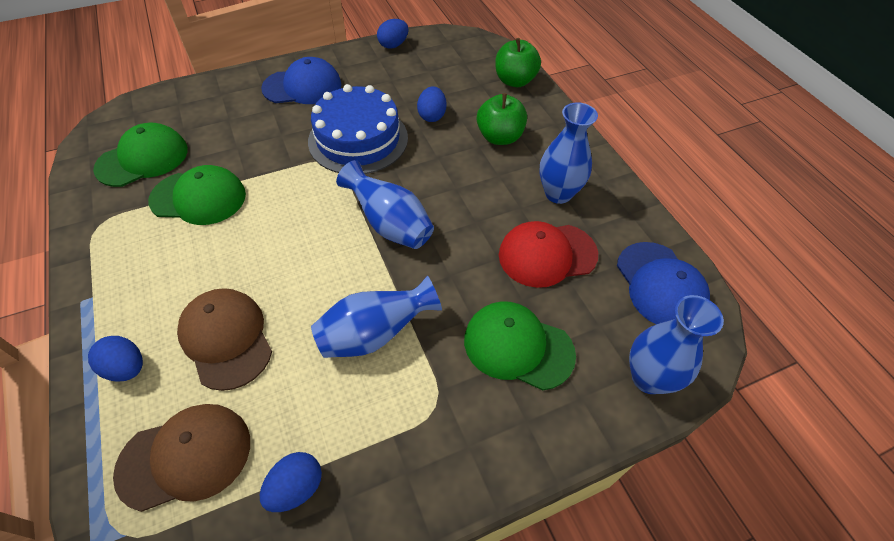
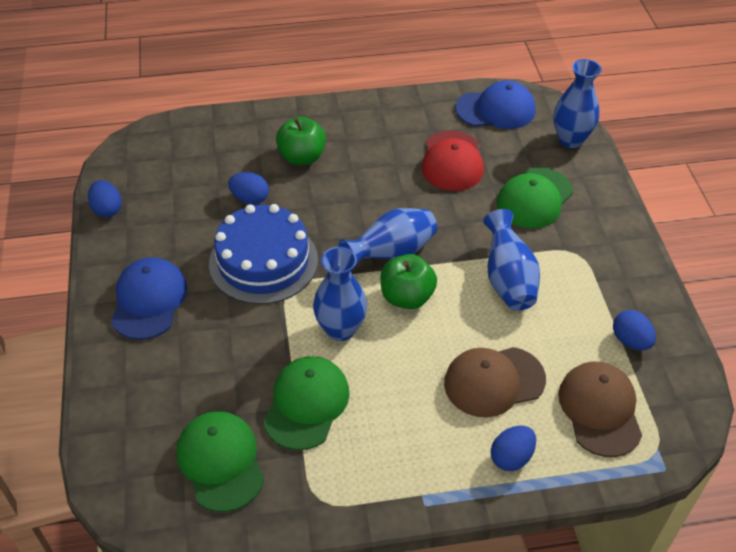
camera: 75 degrees left, 5 degrees down
green apple [495,38,541,87] -> green apple moved to [381,254,437,309]
blue vase [540,102,598,204] -> blue vase moved to [313,247,367,341]

